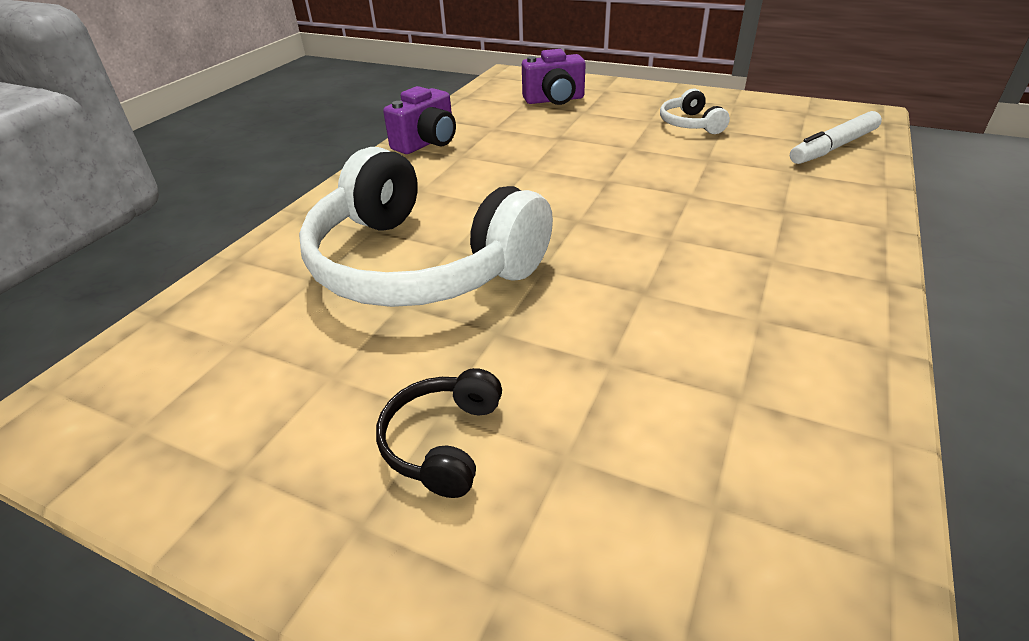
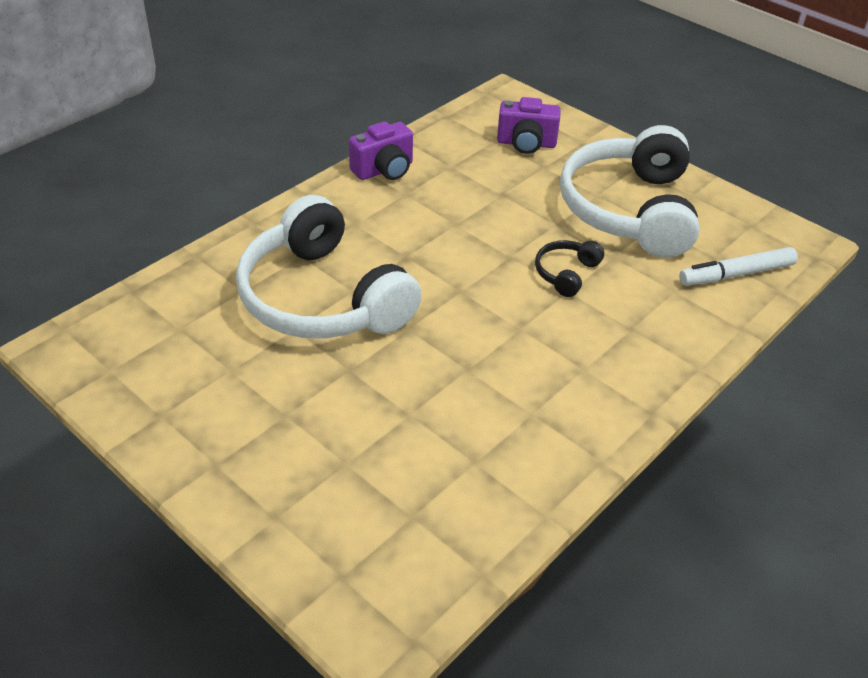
camera: 15 degrees right, 5 degrees up
black headphones [376,368,502,498] -> black headphones moved to [535,240,604,297]
white headphones [660,89,730,134] -> white headphones [560,125,700,258], size x2.41

